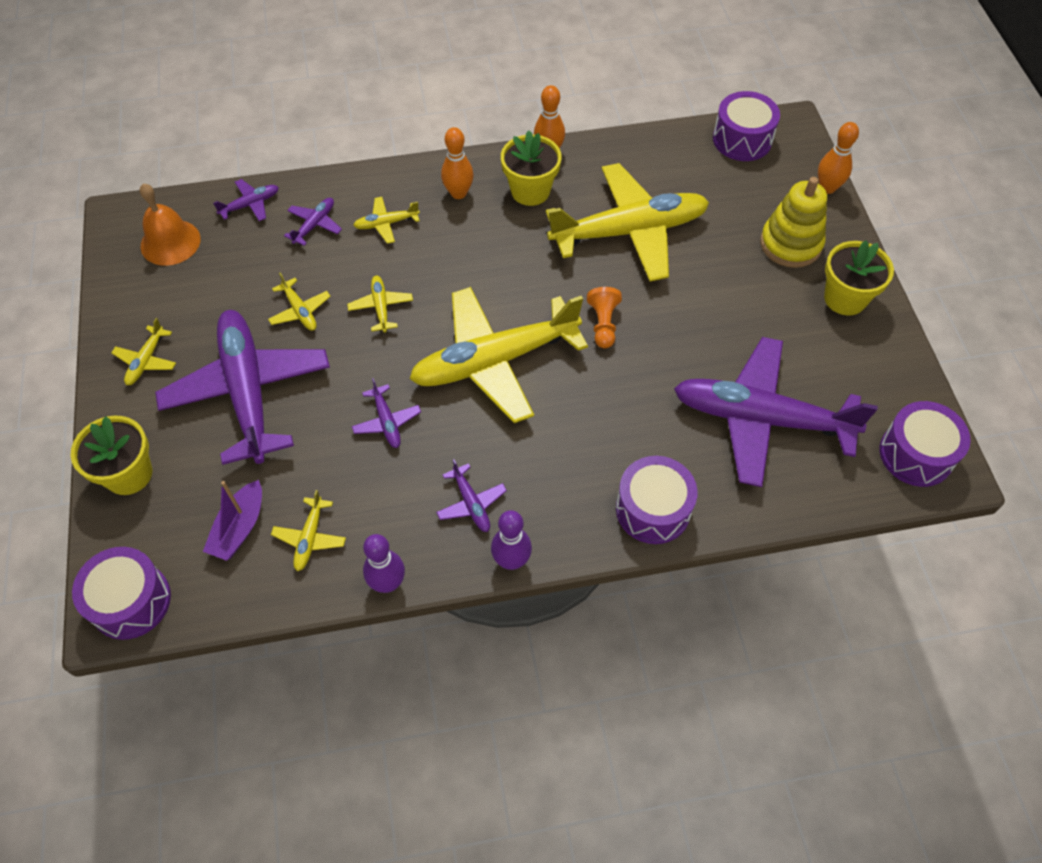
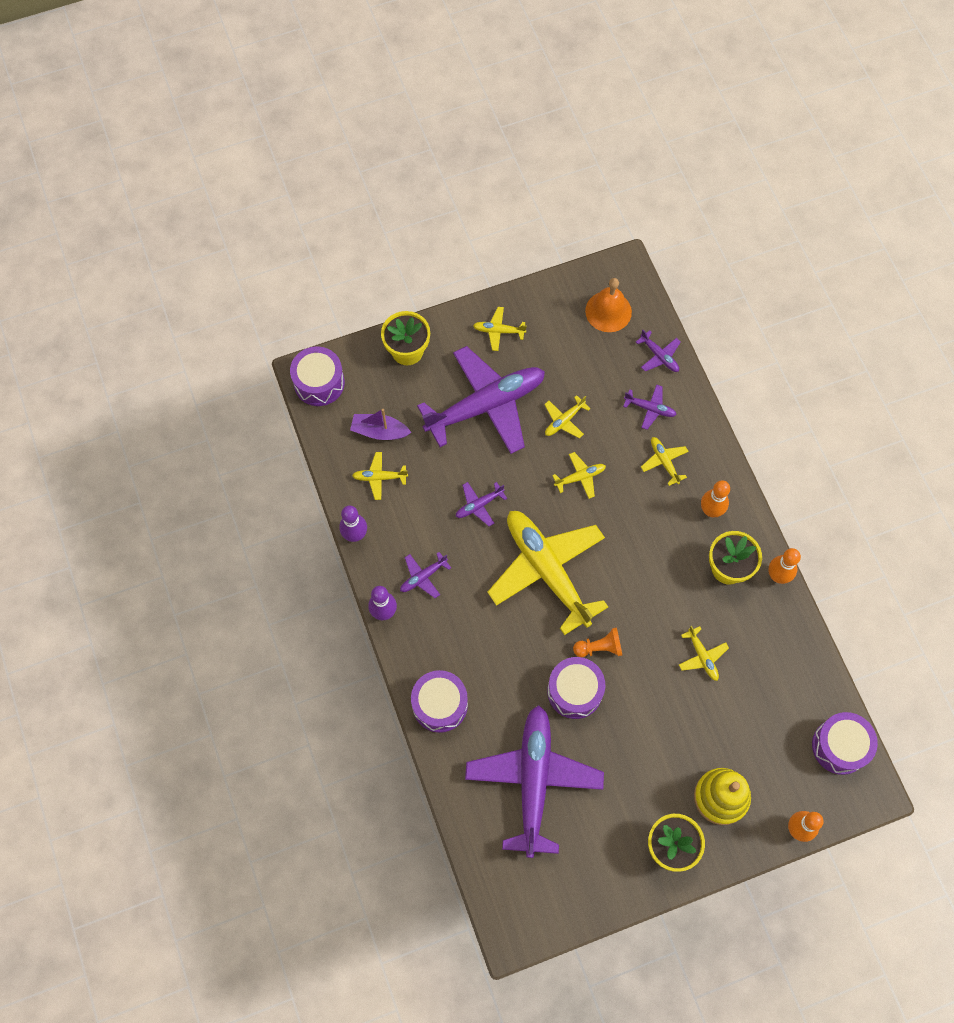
camera: 80 degrees right, 10 degrees up
yellow plane [546,163,709,282] -> yellow plane [679,626,729,681], size x0.40
purple drum [880,401,971,487] -> purple drum moved to [547,657,605,719]

